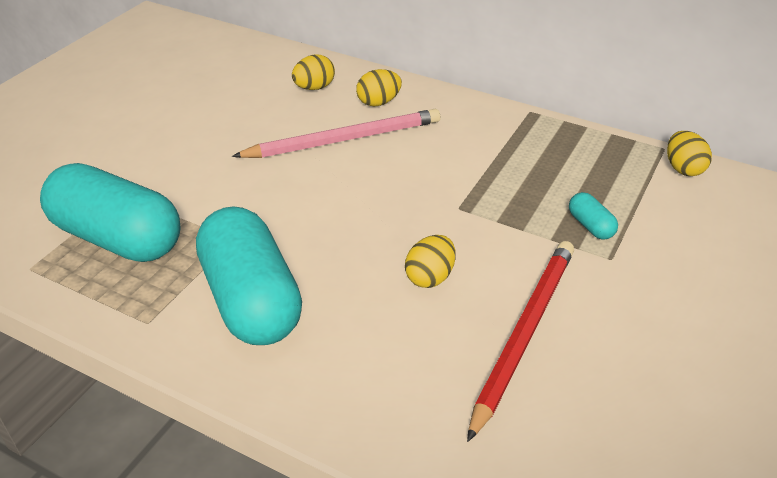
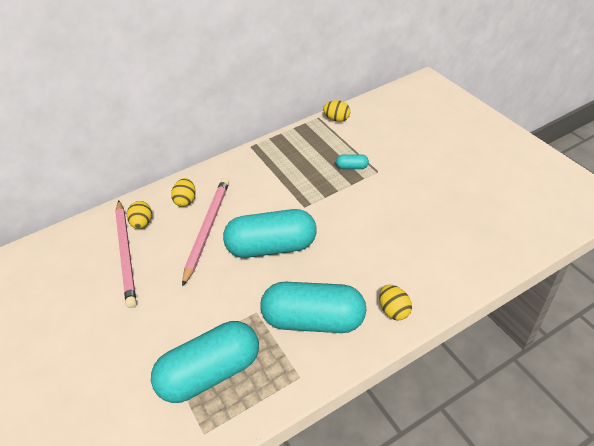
camera: 55 degrees left, 5 degrees up
yellow egg [405,235,455,288] -> yellow egg moved to [379,284,412,320]
red pencil [467,241,574,442] -> none
none -> pink pencil [115,200,136,308]
none -> turquoise capsule [223,209,317,258]

